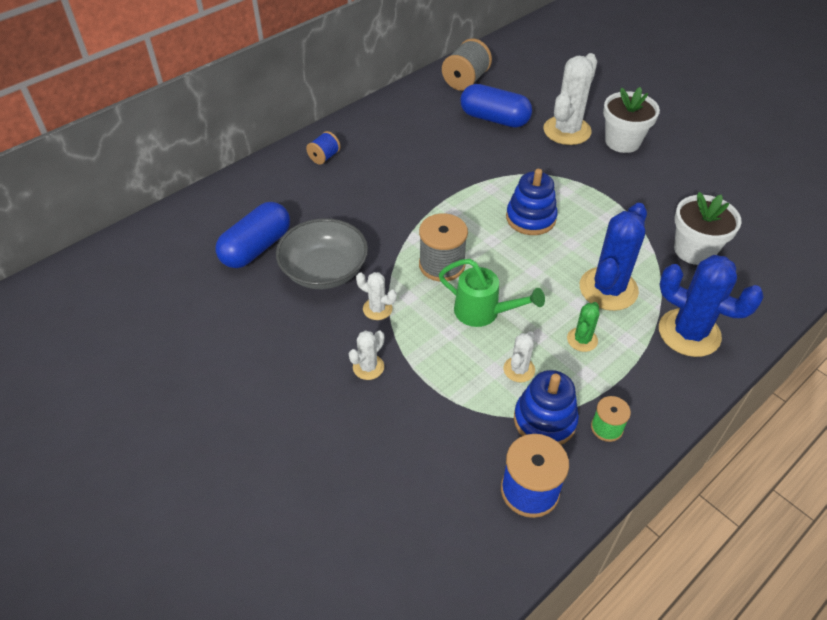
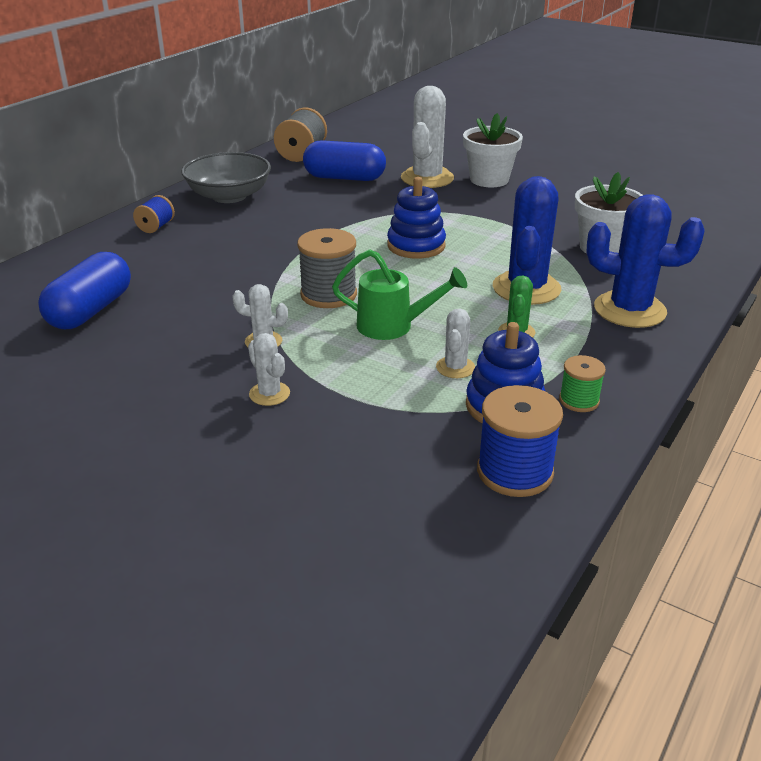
camera: 15 degrees left, 15 degrees down
grey bowl [276,218,368,289] -> grey bowl moved to [181,152,271,203]
white cactus [349,330,384,380] -> white cactus turned 60 degrees counterclockwise [248,333,290,406]

